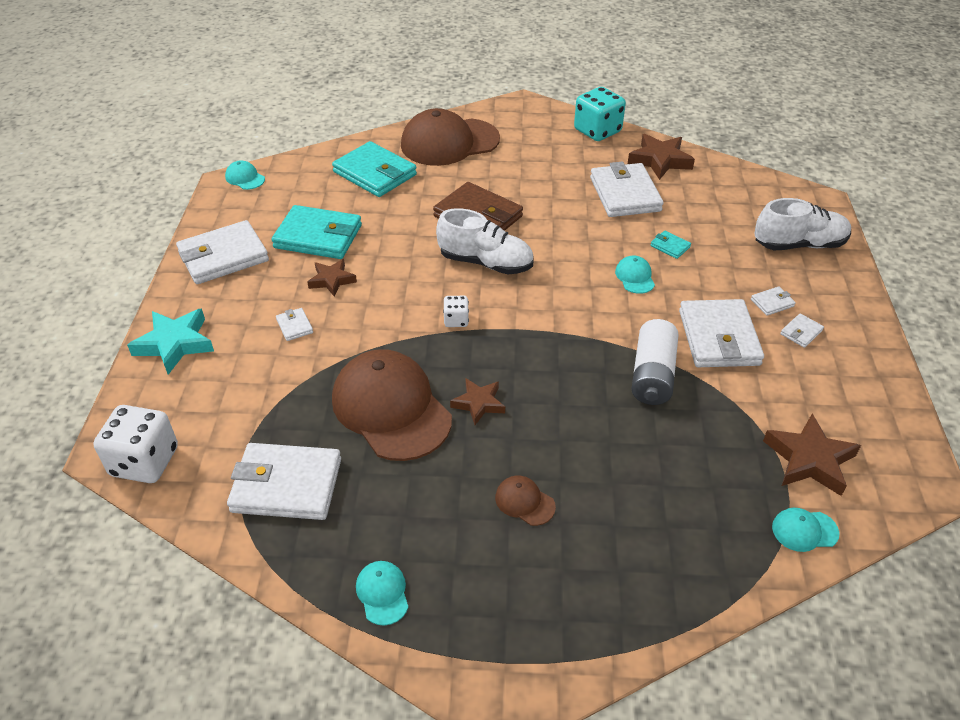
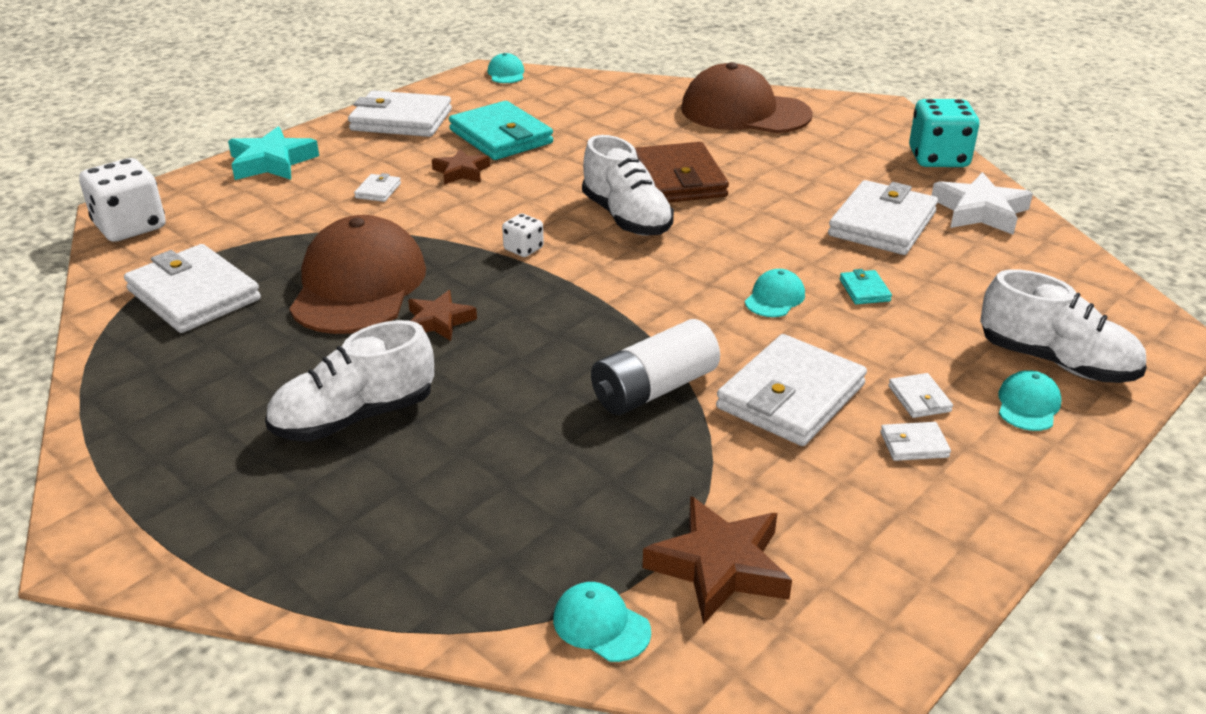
camera: 40 degrees right, 10 degrees down
turquoise wallet [332,141,417,197] -> none
turquoise cap [356,561,408,625] -> turquoise cap moved to [998,370,1062,431]
brown cap [495,476,556,526] -> white shoe [265,320,434,442]
brown star [628,134,695,180] -> white star [931,172,1033,235]
white wallet [751,286,796,316] -> white wallet turned 60 degrees clockwise [888,373,953,418]

